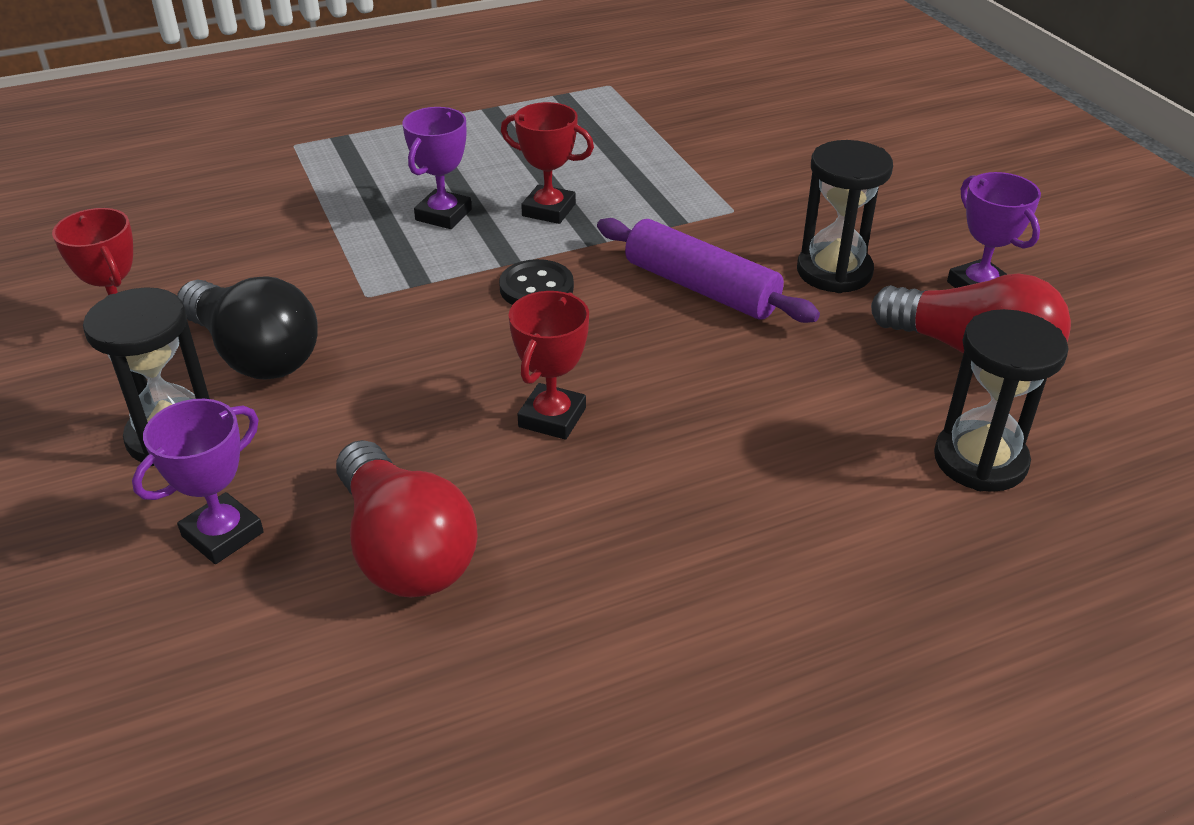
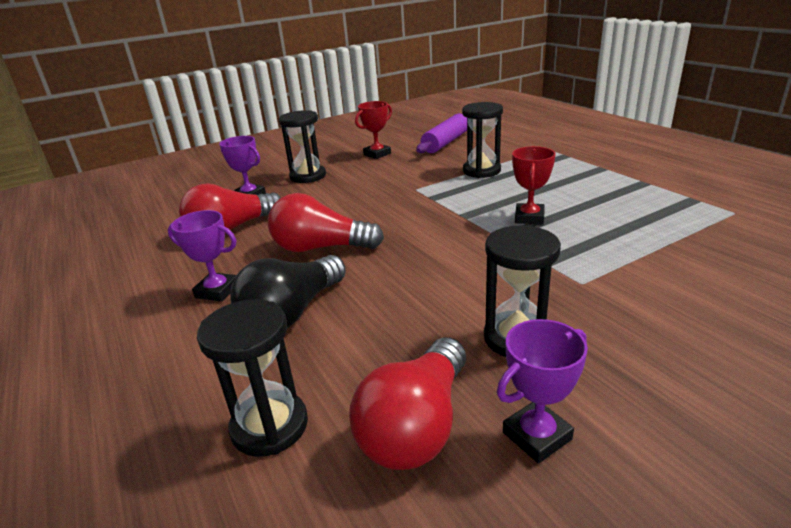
camera: 85 degrees right, 10 degrees down
black light bulb [177,276,318,380] -> black light bulb moved to [230,255,346,328]
purple trophy [402,107,472,229] -> purple trophy moved to [168,210,237,302]
black button [499,259,574,305] -> none
red trophy [509,291,589,440] -> red light bulb [268,193,384,252]
purple rolling pin [597,218,820,323] -> purple rolling pin moved to [416,113,467,153]
none -> black hourglass [462,102,503,178]

